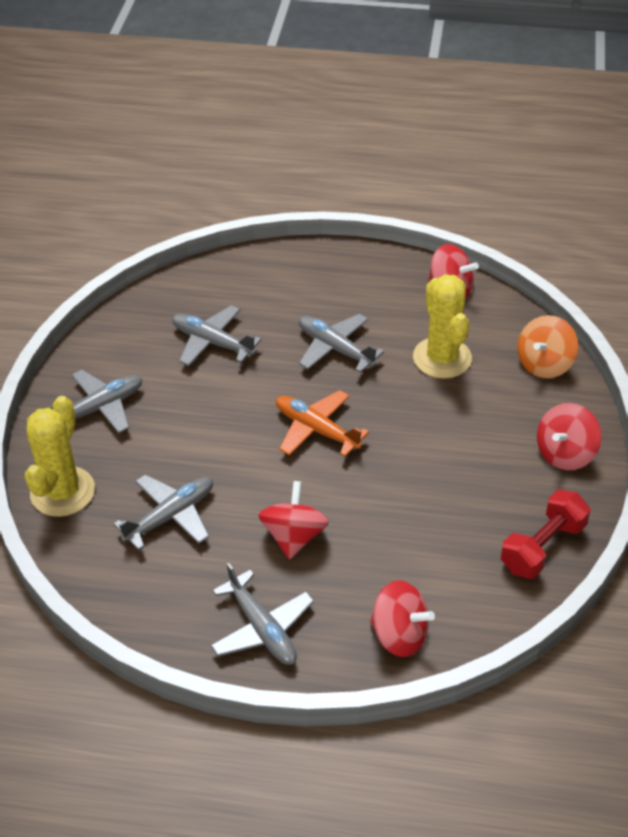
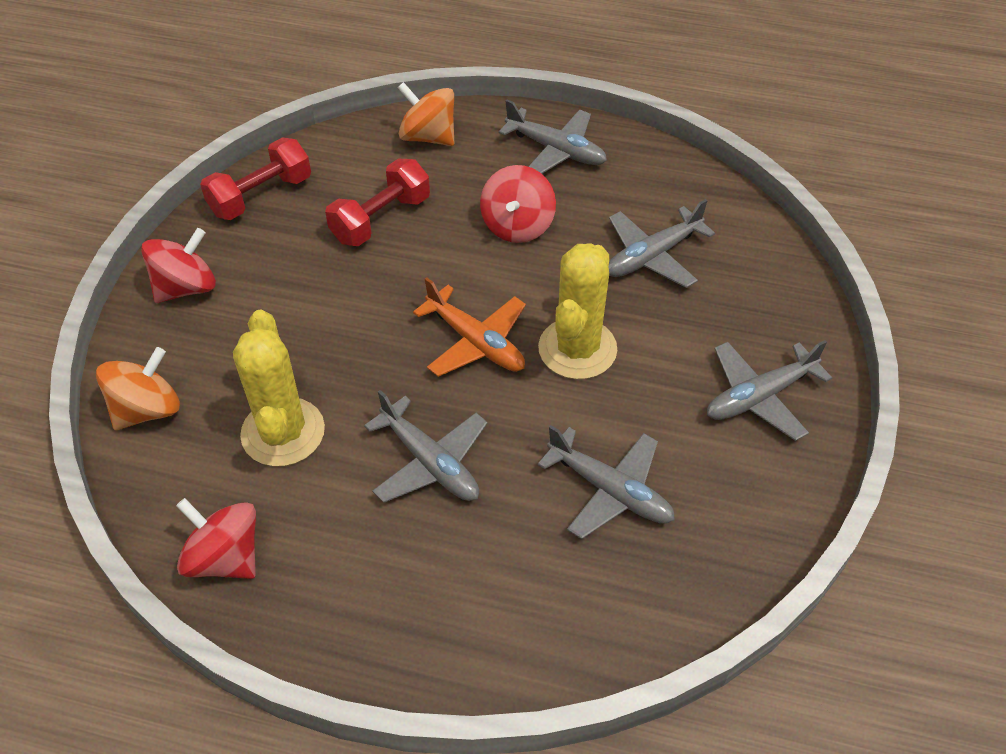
camera: 175 degrees left, 5 degrees up
yellow cactus [25,396,95,517] -> yellow cactus moved to [538,243,617,379]
grey plane [210,563,314,665] -> grey plane turned 150 degrees clockwise [498,100,607,174]
red spinning top [370,580,435,657] -> orange spinning top [398,82,454,146]
none -> red dumbbell [325,159,430,246]

